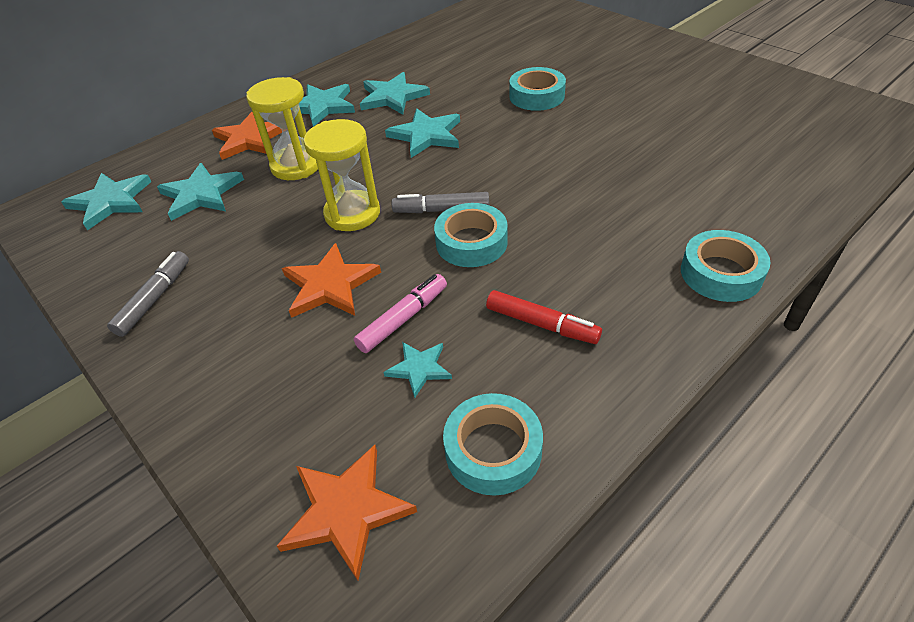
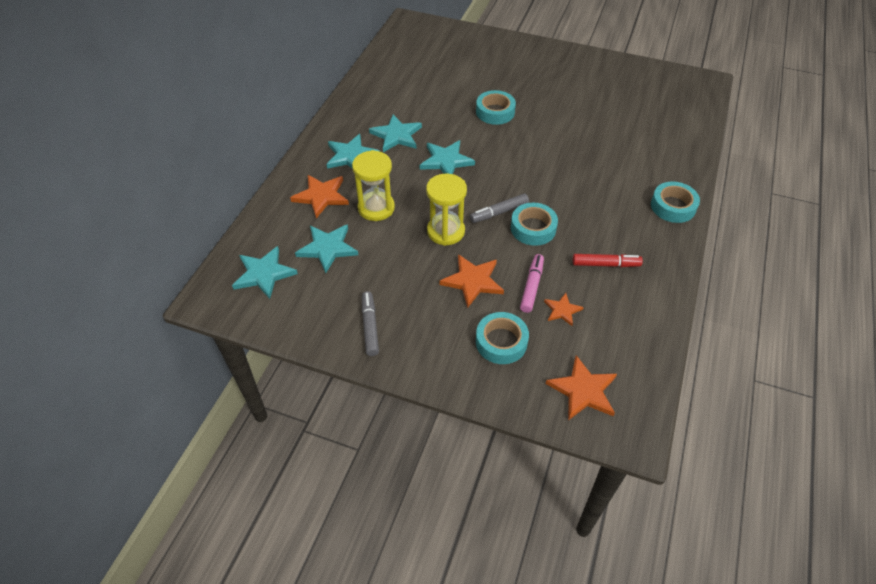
camera: 30 degrees left, 5 degrees up
turquoise star [383,342,452,398] -> orange star [544,293,584,326]
turquoise tape [443,393,543,496] -> turquoise tape moved to [476,312,529,364]

